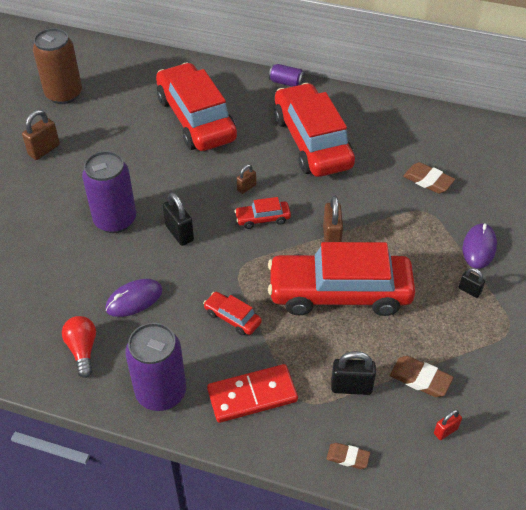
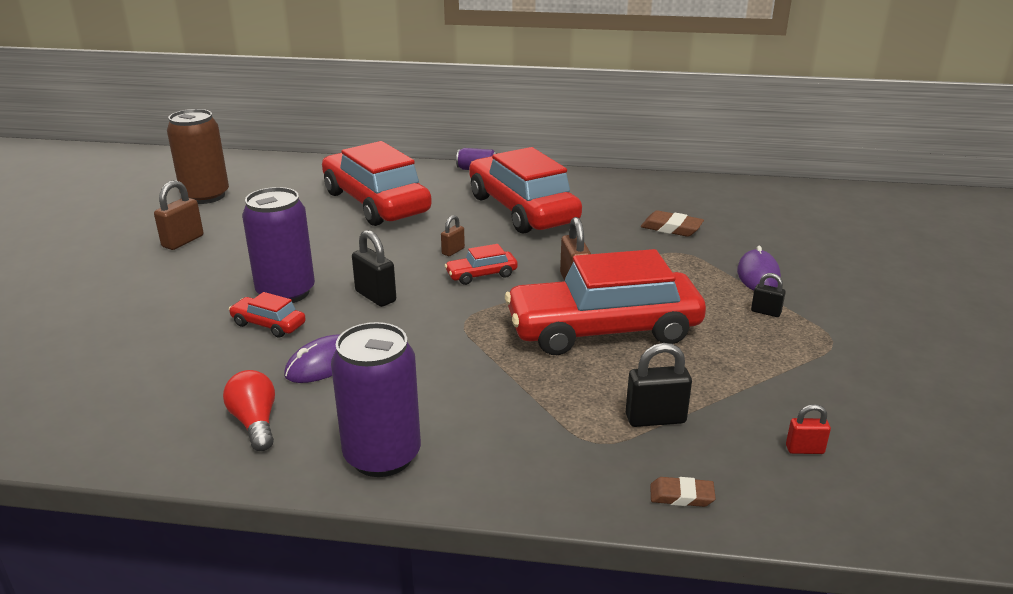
camera: 10 degrees left, 20 degrees down
red car [203,292,262,336] -> red car moved to [229,292,306,338]
red domino [207,364,298,423] -> none
brown eraser [390,356,454,397] -> none
red padlock [434,410,462,440] -> red padlock turned 45 degrees clockwise [786,404,831,454]

